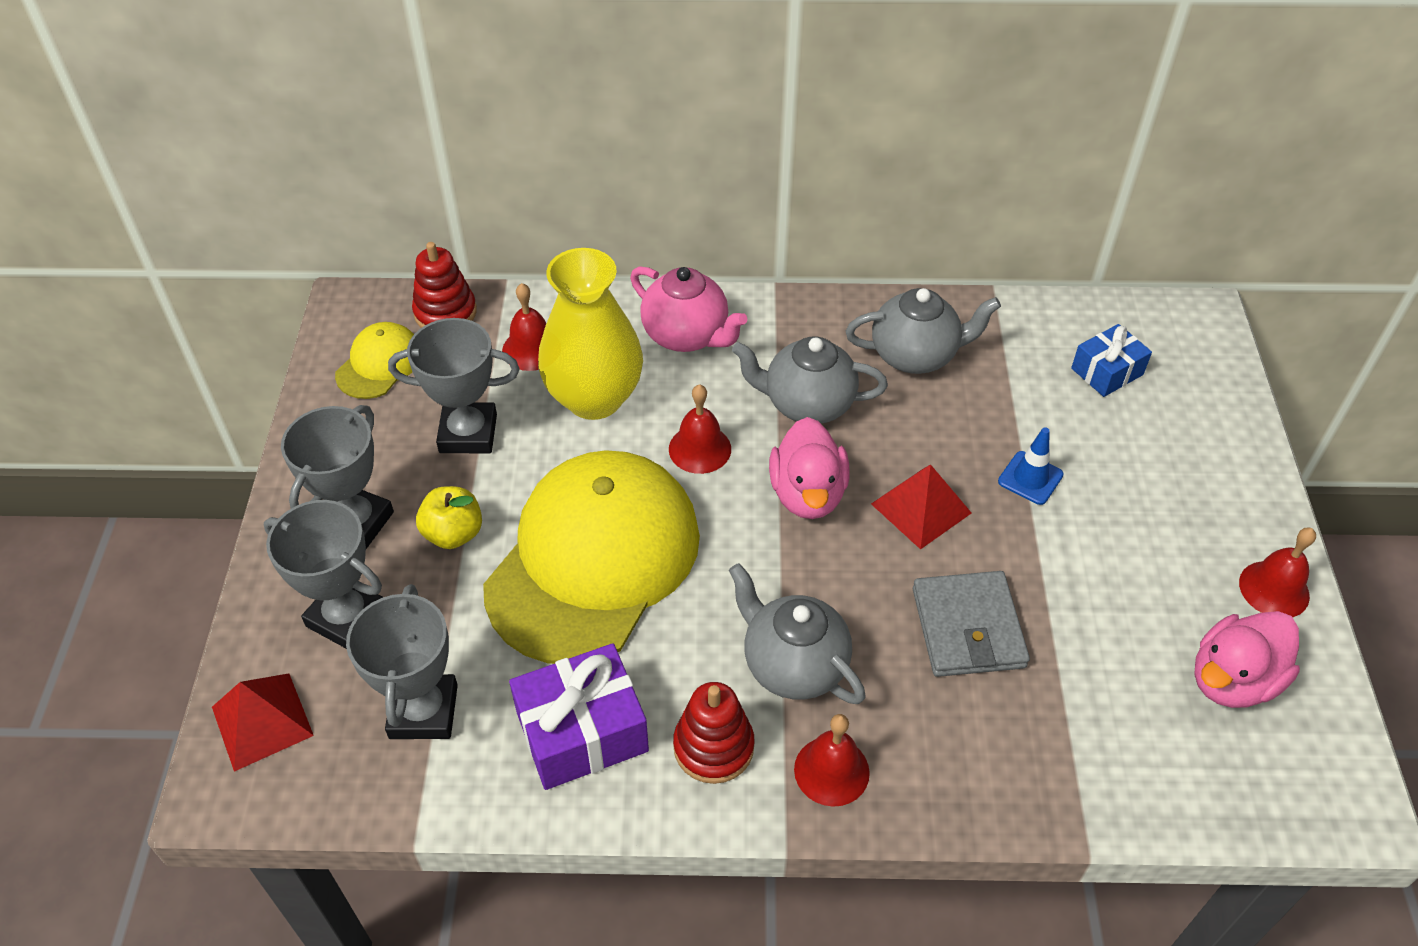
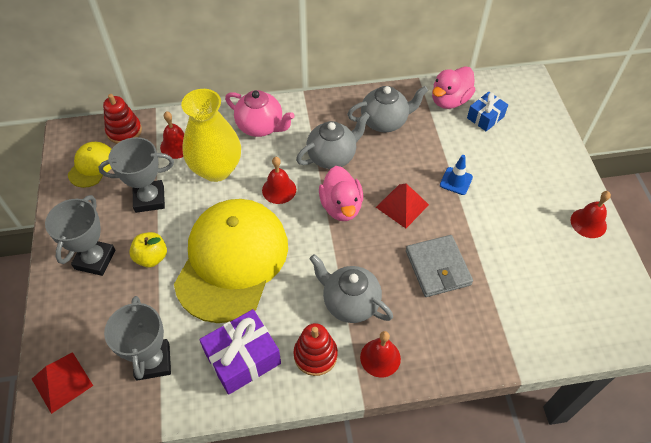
camera: 10 degrees left, 5 degrees up
grey trophy [264,500,383,649] -> none
grey teapot [732,337,888,424] -> grey teapot turned 150 degrees clockwise [296,112,370,169]
pink duck [1194,611,1300,708] -> pink duck moved to [432,66,475,109]

